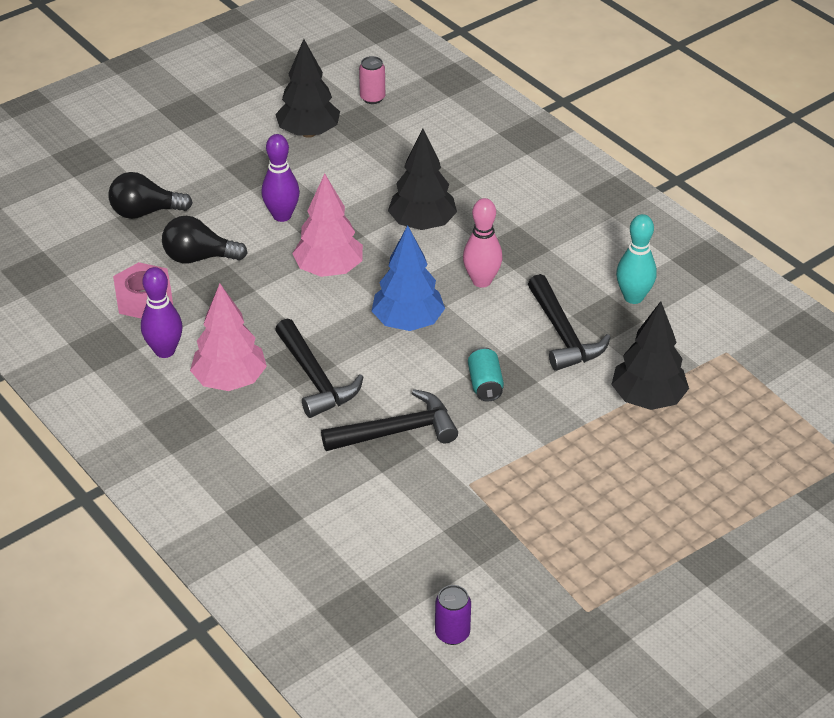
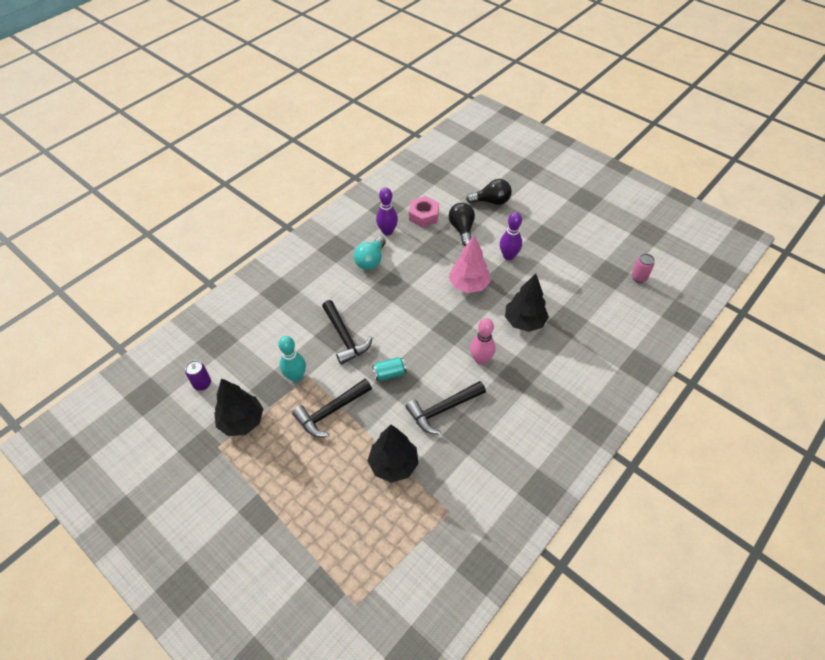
camera: 80 degrees right, 10 degrees up
black light bulb [109,172,193,219] -> black light bulb turned 105 degrees clockwise [466,179,512,205]
pink tree [190,284,267,391] -> turquoise light bulb [354,237,386,270]
black tree [275,39,340,138] -> black tree moved to [214,378,263,436]
black hammer [275,319,364,418] -> black hammer moved to [292,379,372,437]
blue tree [372,225,445,331] -> none
turquoise bowling pin [616,214,657,304] -> turquoise bowling pin moved to [278,336,306,382]

